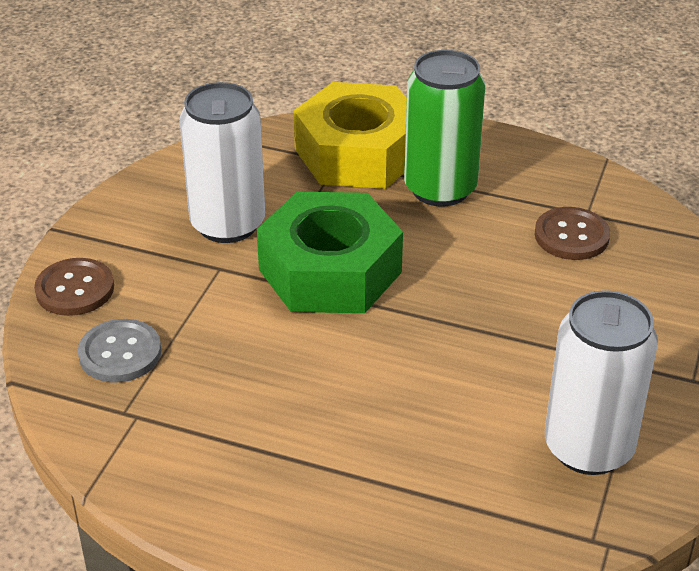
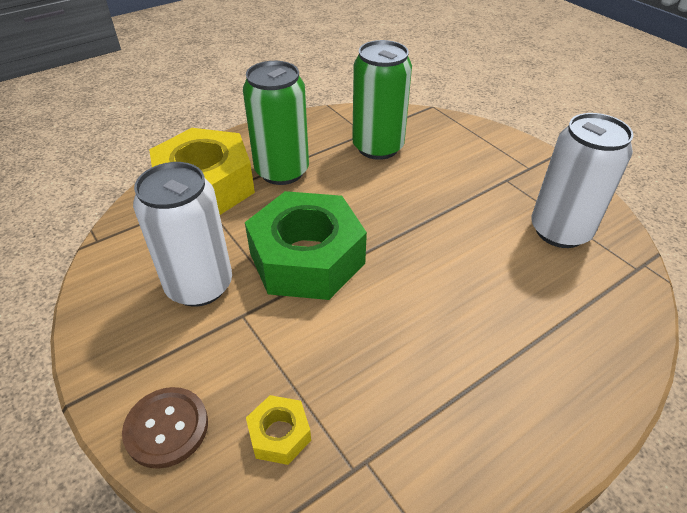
camera: 55 degrees left, 5 degrees up
grey button [78,319,161,382] -> yellow nut [246,395,311,465]
brown button [535,207,610,260] -> green can [352,40,412,160]

